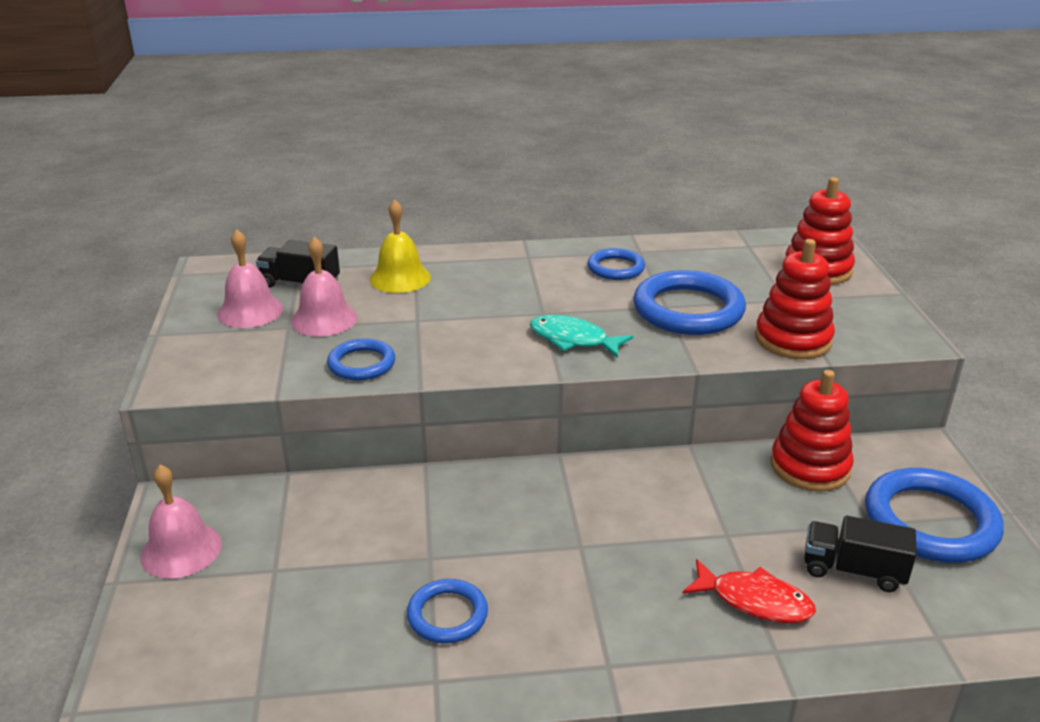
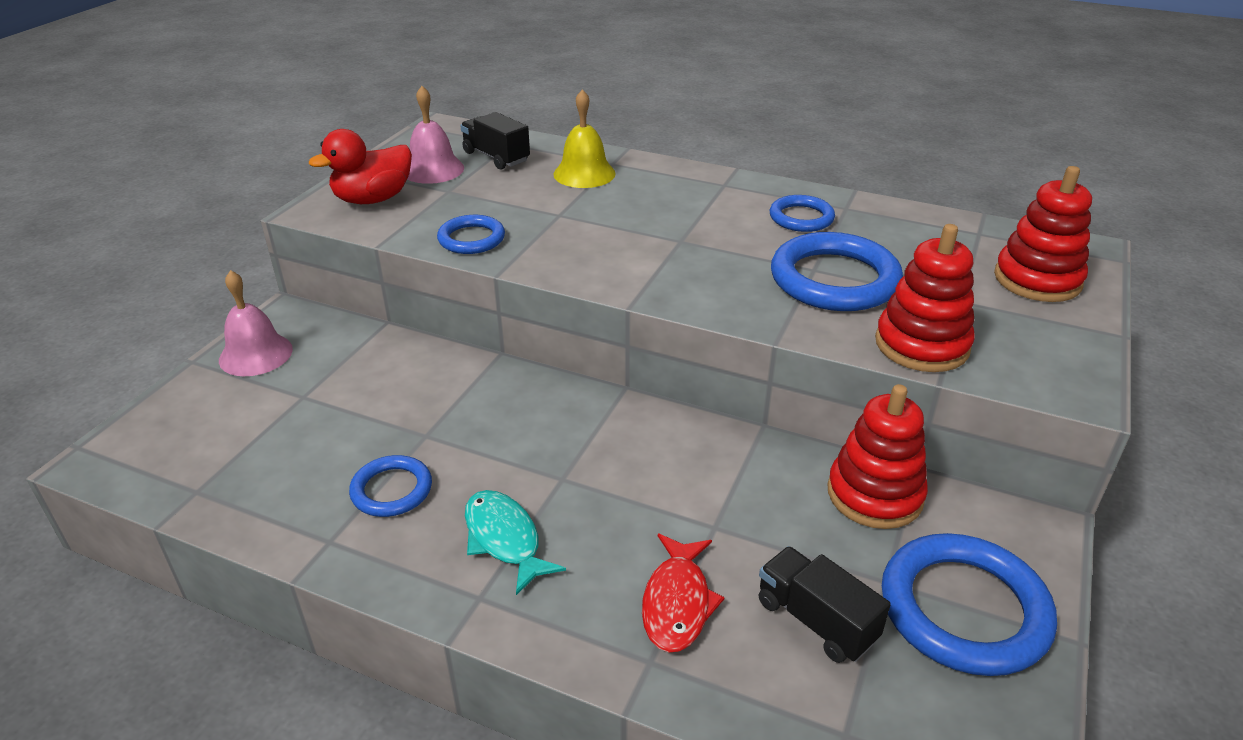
camera: 30 degrees right, 5 degrees up
pink bell [291,237,357,337] -> none
turquoise fish [530,315,633,358] -> turquoise fish moved to [465,490,566,595]
red fish [682,559,816,623] -> red fish turned 45 degrees clockwise [642,534,725,652]
none -> red duck [309,129,412,204]

